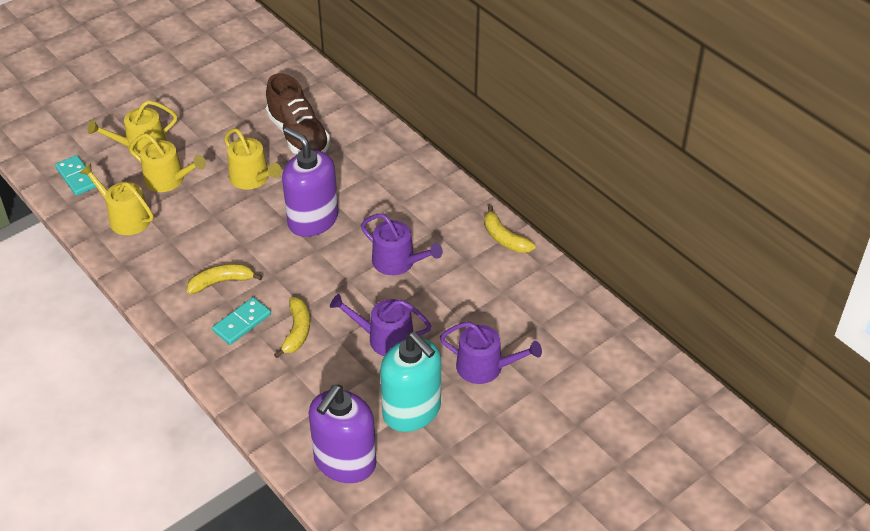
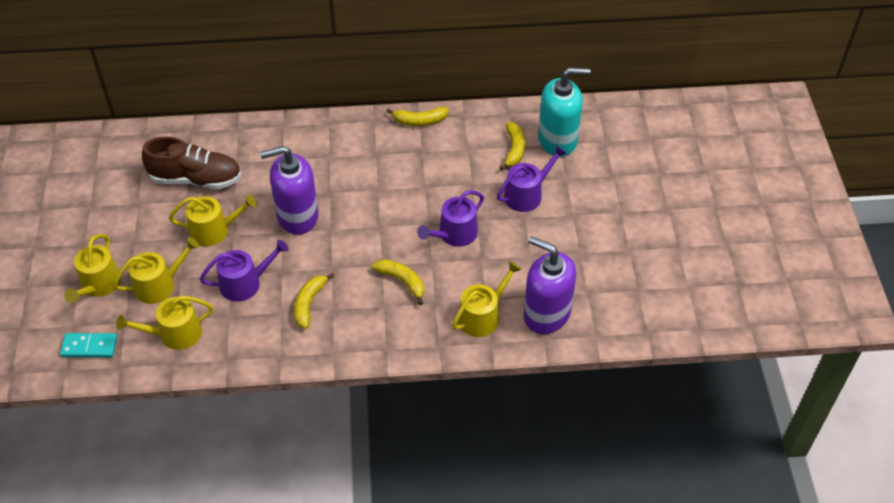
camera: 55 degrees left, 5 degrees up
turquoise domino [212,297,271,345] -> none
purple soap dispenser [308,385,376,483] -> purple soap dispenser turned 150 degrees clockwise [524,236,576,334]
purple watering can [361,214,443,275] -> purple watering can moved to [200,240,289,302]
turquoise soap dispenser [380,332,441,432] -> turquoise soap dispenser moved to [538,68,591,157]
none -> yellow watering can [452,261,522,337]
none -> yellow banana [500,122,525,170]

